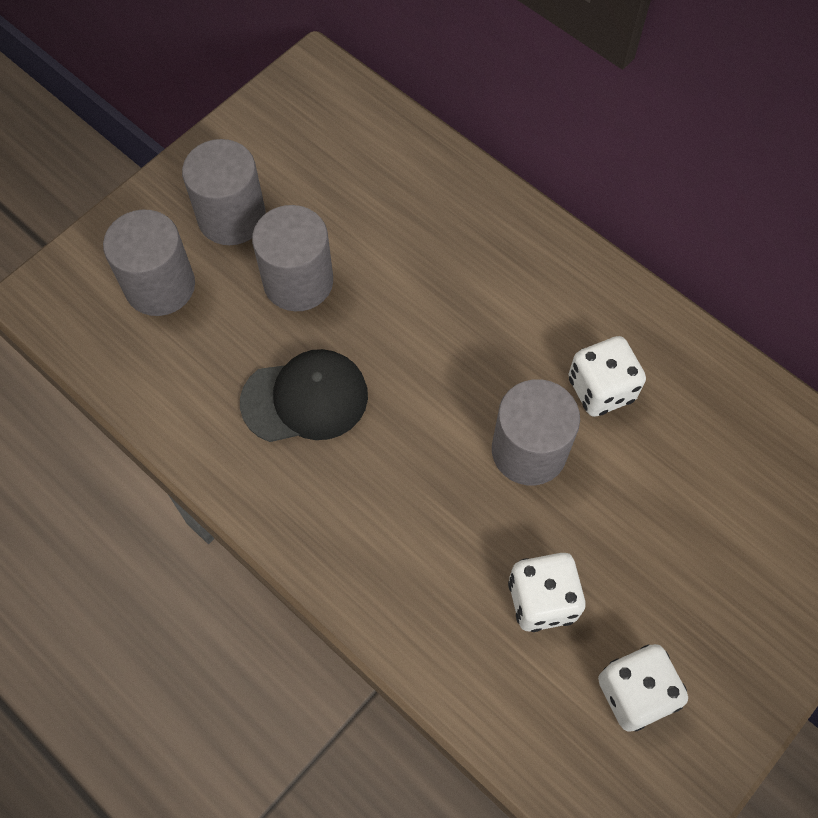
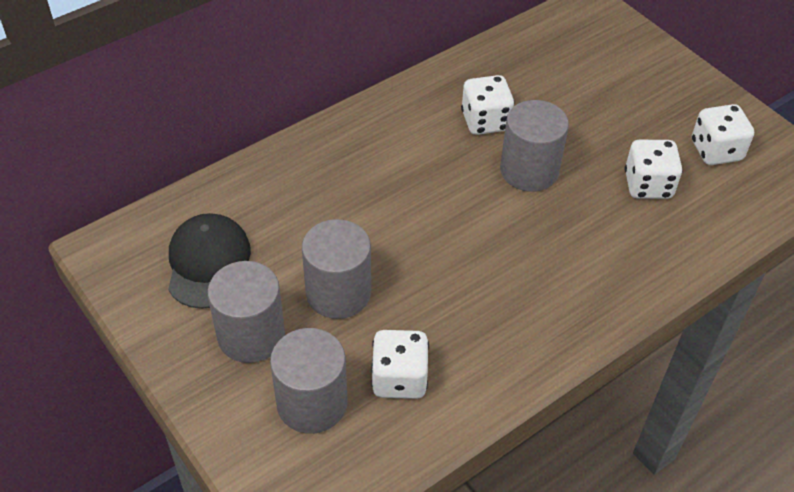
camera: 80 degrees left, 15 degrees down
black cap [240,349,368,442] -> black cap moved to [168,213,251,309]
none -> white dice [371,330,429,399]

